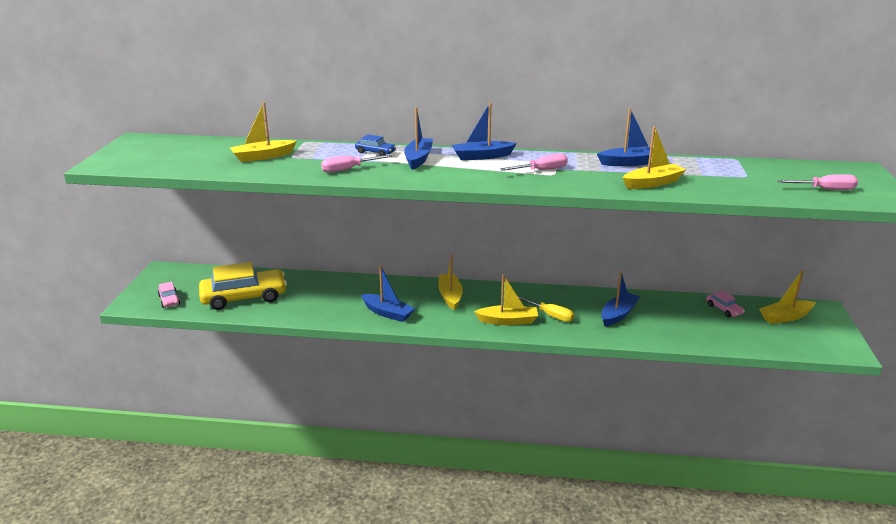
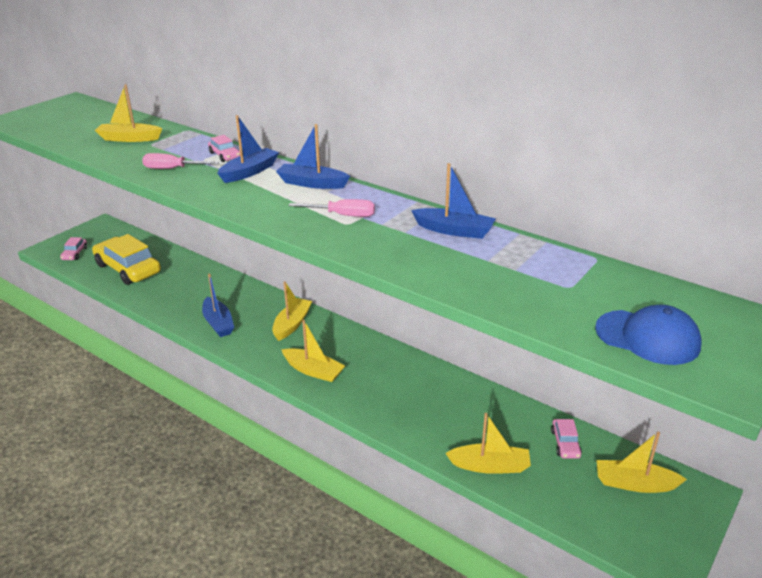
camera: 30 degrees right, 5 degrees up
yellow car [199,262,287,310] -> yellow car turned 150 degrees counterclockwise [92,234,161,285]
blue car [355,134,396,156] -> pink car [208,135,240,162]
yellow screwdriver [518,296,574,322] -> none
blue boat [601,271,640,326] -> none
yellow boat [623,127,686,189] -> yellow boat moved to [445,413,531,474]
pink screwdriver [777,174,858,190] -> blue cap [595,305,701,365]

